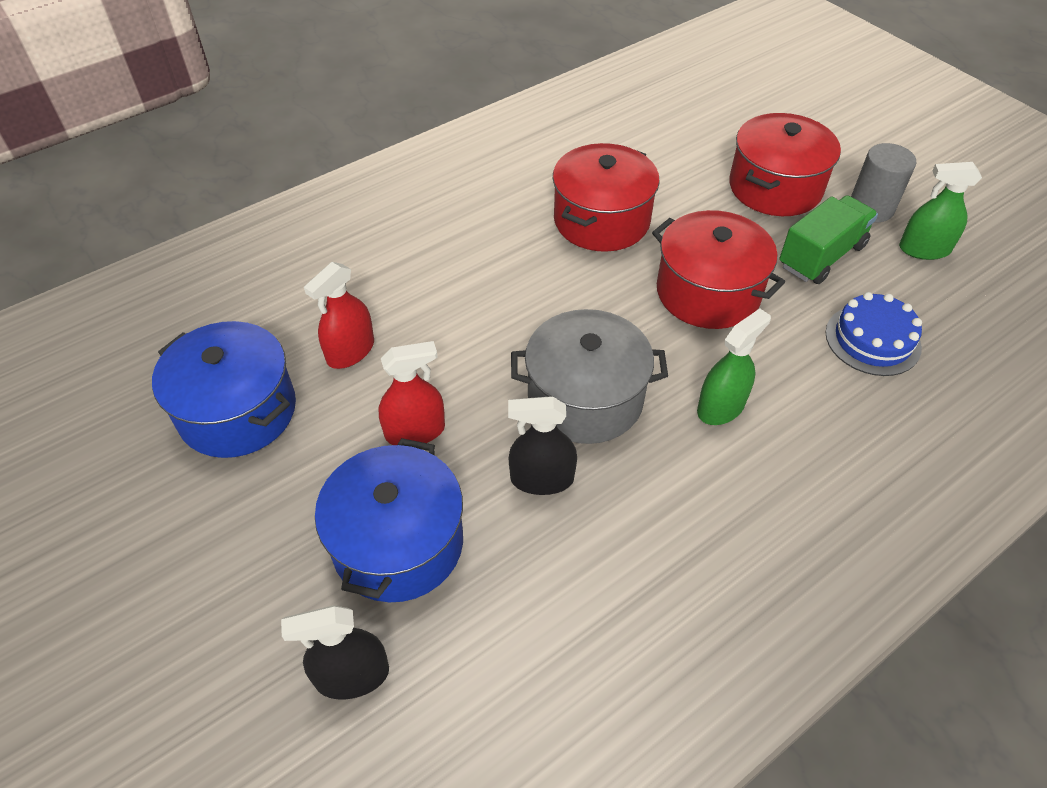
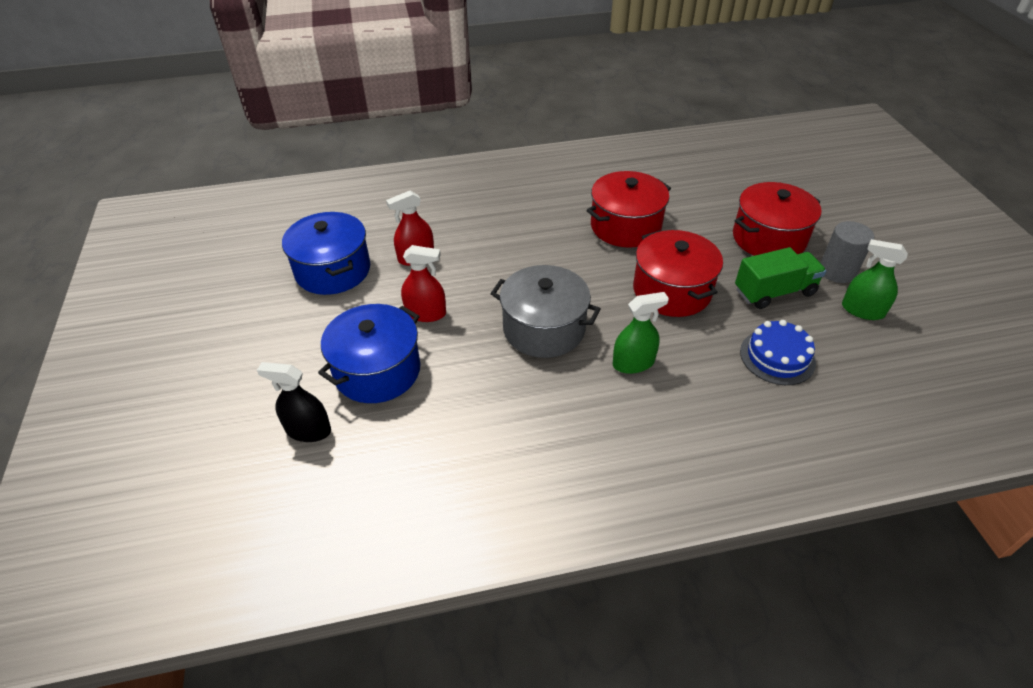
camera: 25 degrees right, 5 degrees down
black spray bottle [508,396,577,495] -> none

